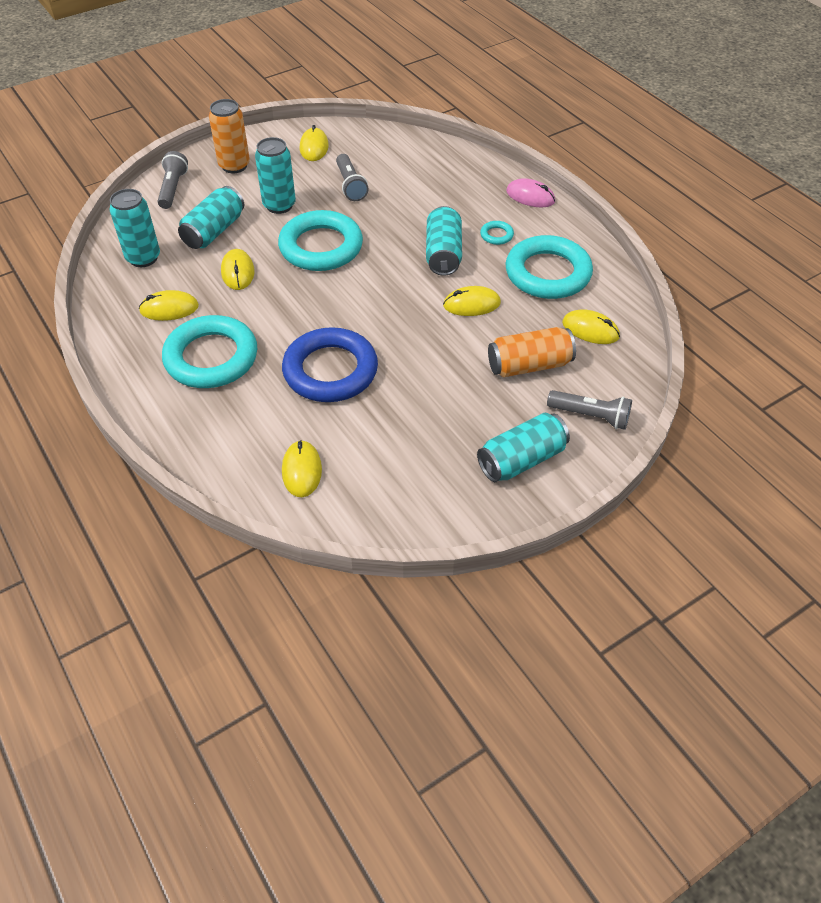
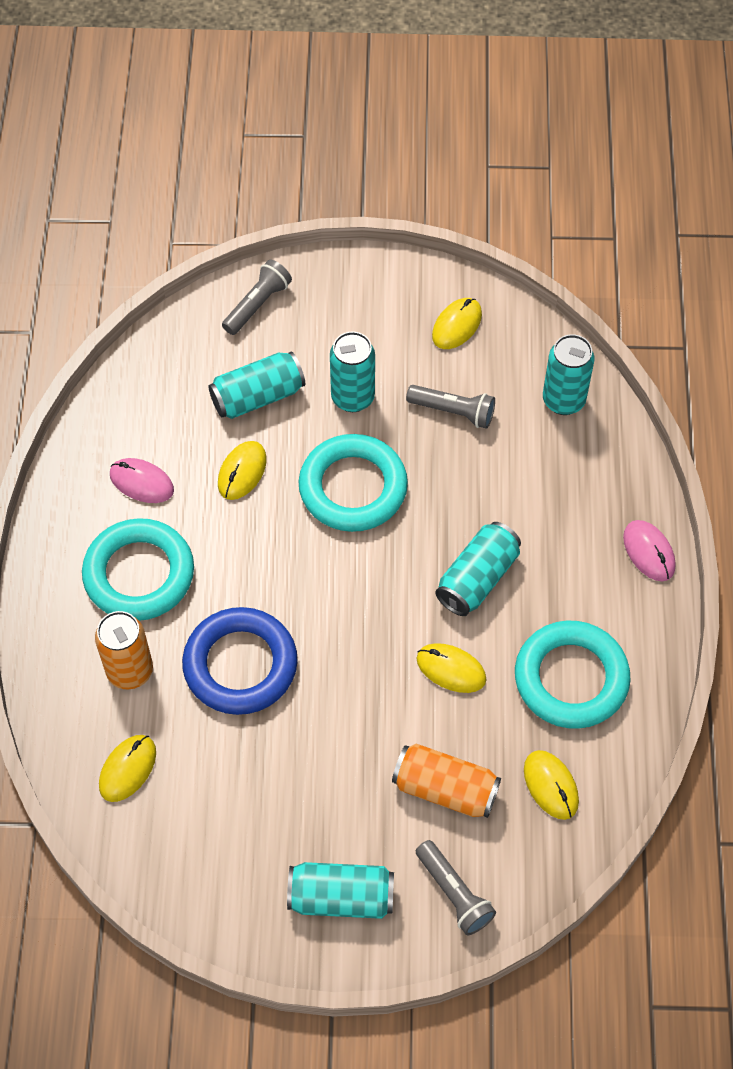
camera: 35 degrees right, 10 degrees up
turquoise can [109,189,160,267] -> turquoise can moved to [543,334,594,415]
yellow mouse [139,290,199,321] -> pink mouse [110,458,174,503]
orange can [209,99,250,173] -> orange can moved to [95,611,153,689]
grey flashlight [336,154,369,201] -> grey flashlight turned 90 degrees counterclockwise [406,385,495,429]
turquoise ring [480,221,514,245] -> none

